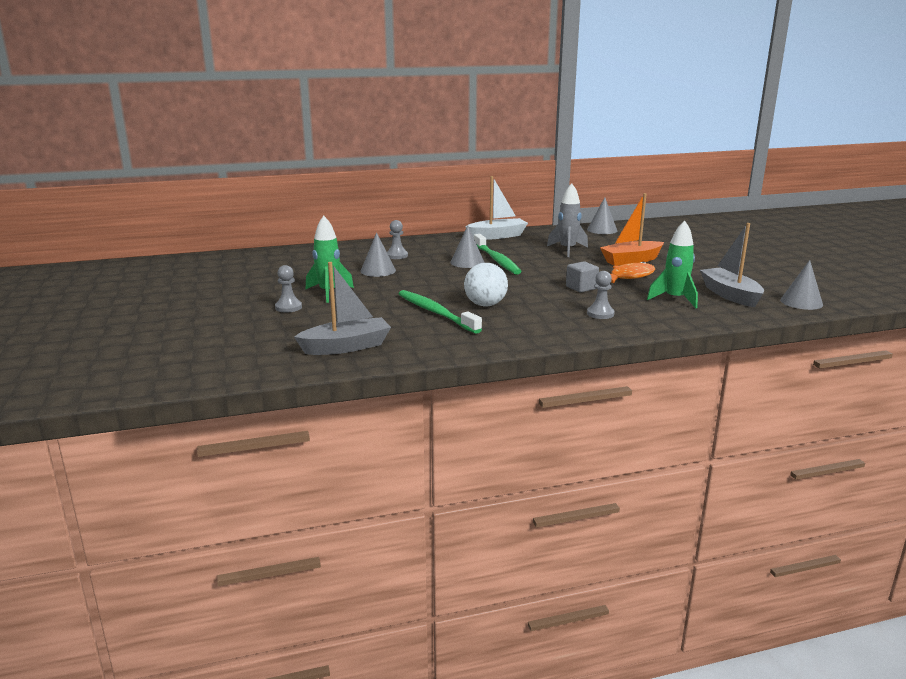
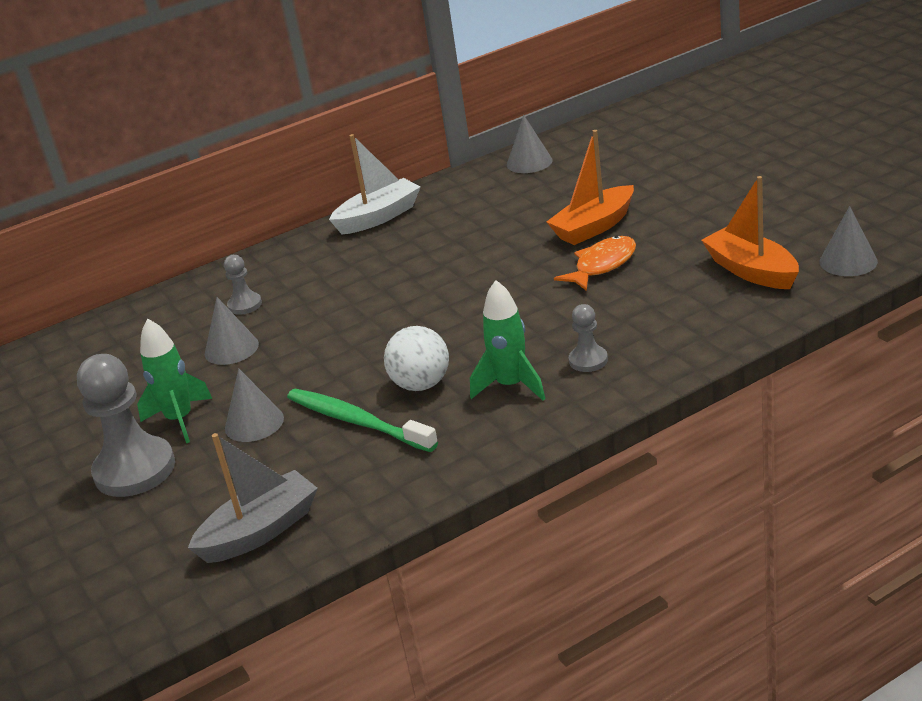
camera: 10 degrees left, 10 degrees up
grey pawn [275,265,302,313] -> grey pawn [77,354,175,497], size x2.03
grey cone [450,225,484,268] -> grey cone moved to [225,368,284,442]
green toothbrush [474,234,522,275] -> none
grey rocket [547,183,588,257] -> none
grey cube [566,261,599,293] -> none
green rocket [647,220,698,308] -> green rocket moved to [470,280,545,401]
grey boat [700,223,764,307] -> orange boat [701,176,799,289]

